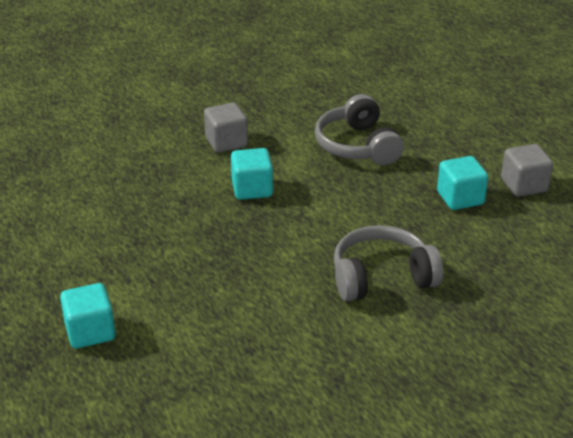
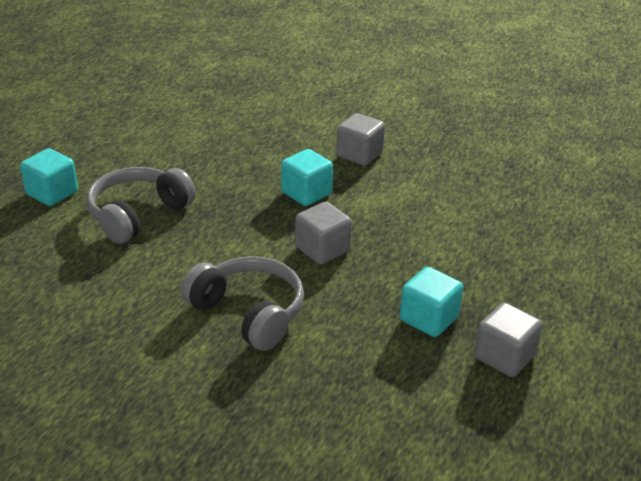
camera: 55 degrees right, 0 degrees up
grey headphones [315,94,404,165] -> grey headphones moved to [87,167,196,244]
none -> grey cube [295,202,352,265]

